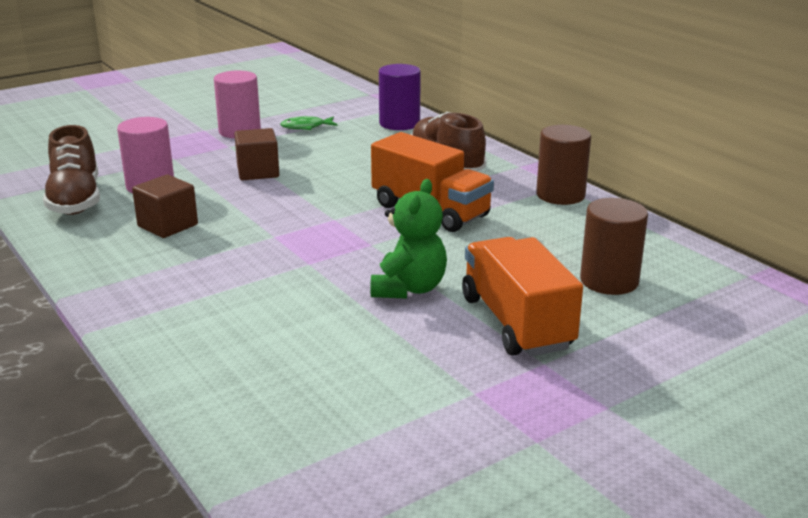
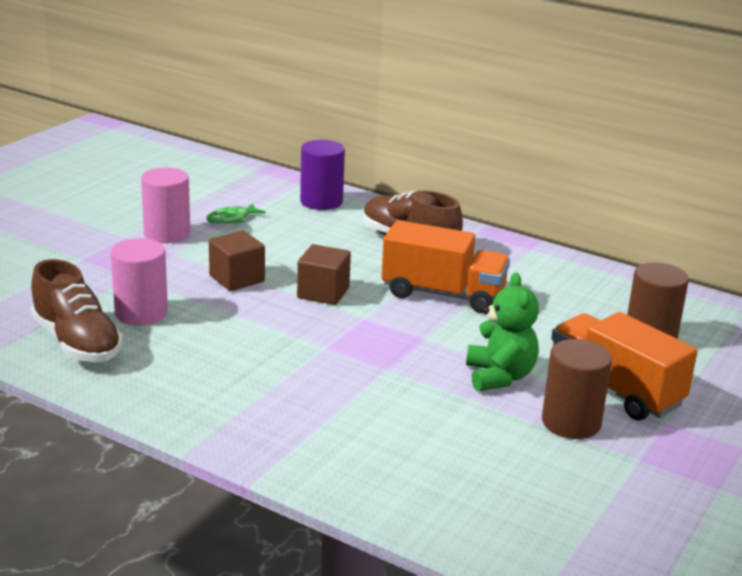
camera: 25 degrees left, 0 degrees up
brown cube [132,175,198,238] -> brown cube moved to [297,244,351,305]
brown cylinder [536,125,591,205] -> brown cylinder moved to [542,339,612,439]

